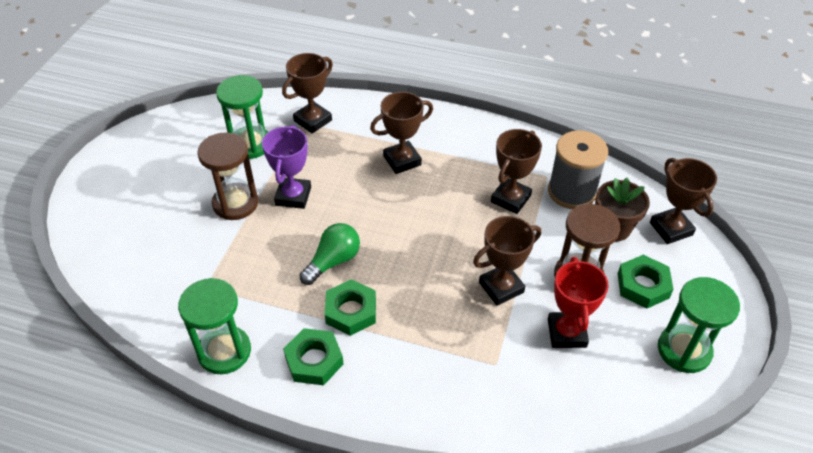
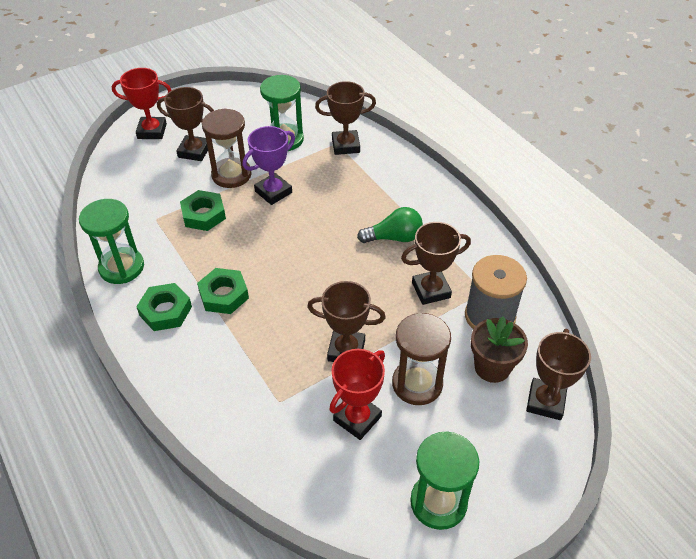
camera: 40 degrees right, 0 degrees up
green light bulb [299,223,360,285] -> green light bulb moved to [357,207,423,243]
brown trophy [370,92,433,174] -> brown trophy moved to [157,87,214,161]
green nut [618,255,674,309] -> green nut moved to [180,190,226,231]
none -> red trophy [112,68,172,139]

